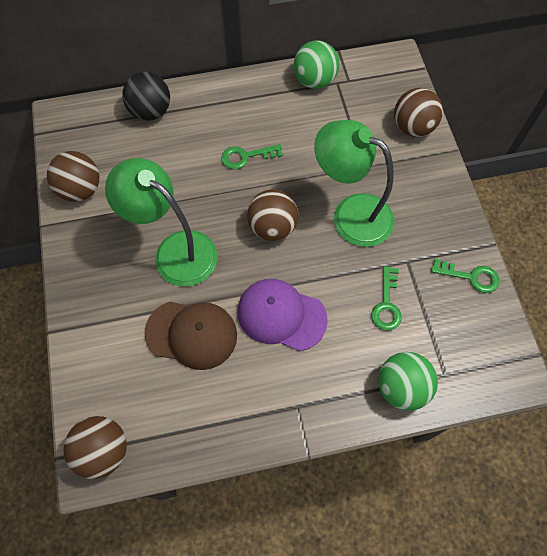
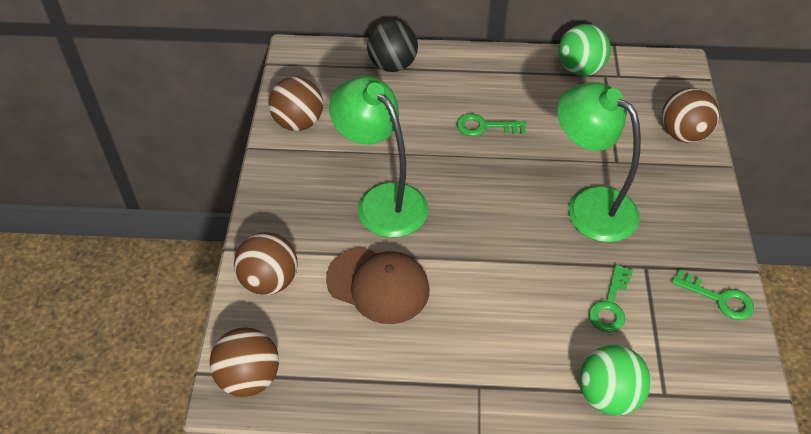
camera: 15 degrees right, 15 degrees down
purple cap [238,279,328,351] -> none
brown ball [247,189,299,241] -> brown ball moved to [234,232,298,295]

